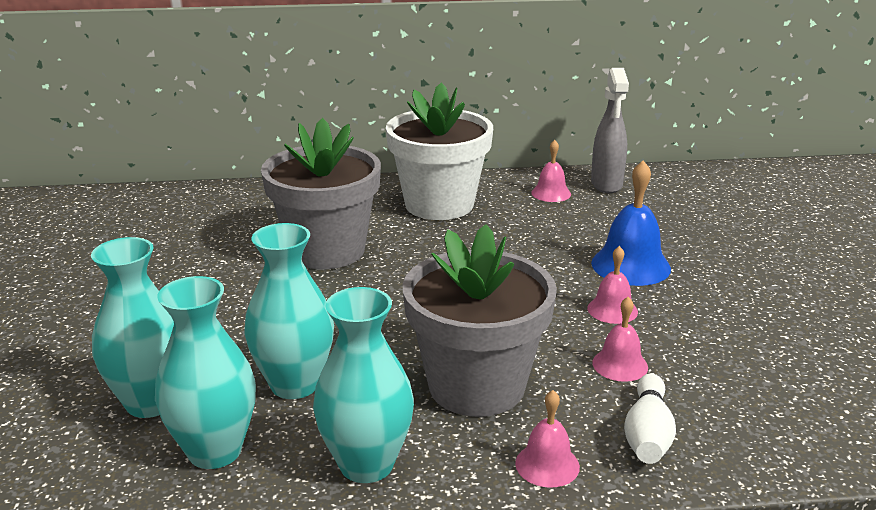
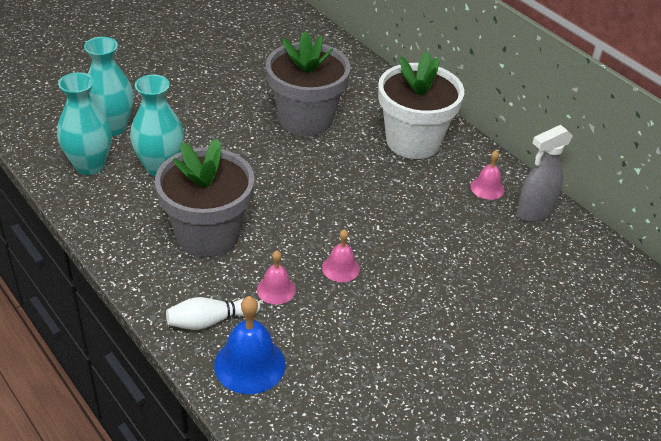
camera: 55 degrees right, 15 degrees up
turquoise vase [313,287,414,483] -> none
pink bell [515,390,580,488] -> none
blue bell [591,160,671,286] -> blue bell moved to [214,296,286,394]

